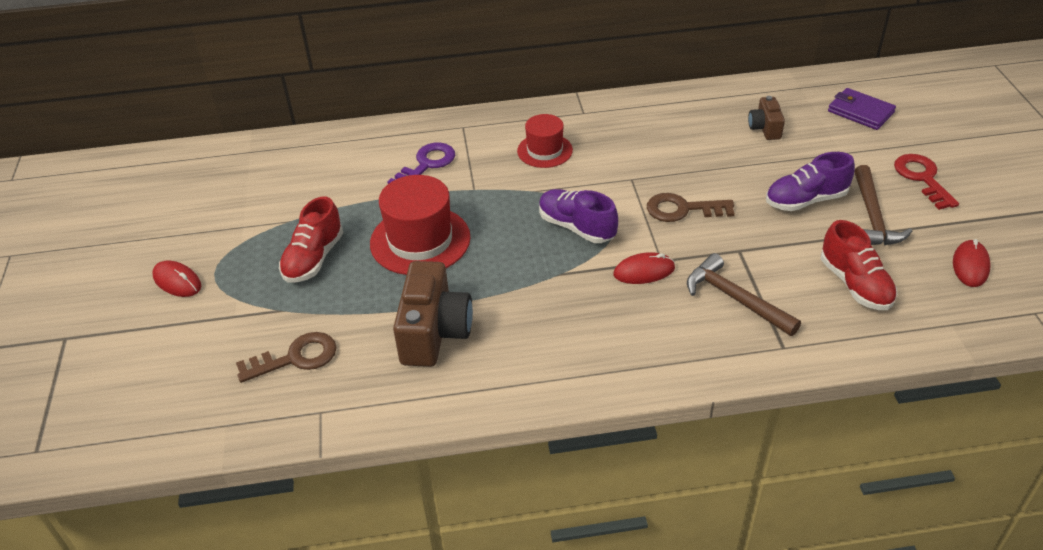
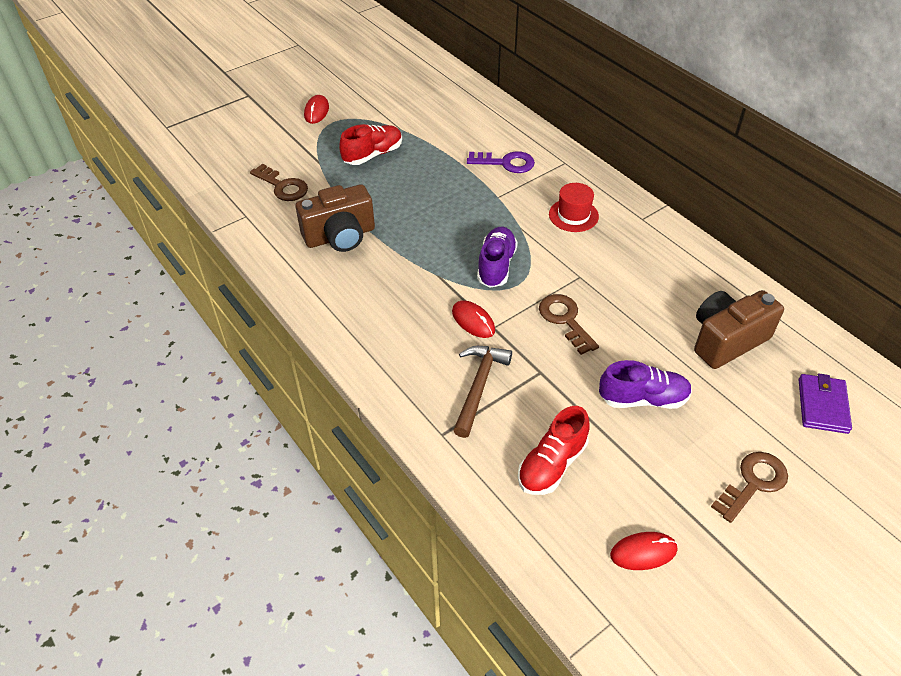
camera: 60 degrees right, 5 degrees up
red shoe [279,196,343,283] -> red shoe turned 150 degrees clockwise [339,124,402,165]
red hat [370,175,471,275] -> none
brown camera [748,96,785,140] -> brown camera [694,290,784,369], size x1.87
purple shoe [766,152,855,211] -> purple shoe turned 135 degrees clockwise [599,360,692,409]
brown hammer [854,165,912,245] -> none
red key [894,154,959,210] -> brown key [711,452,788,523]

